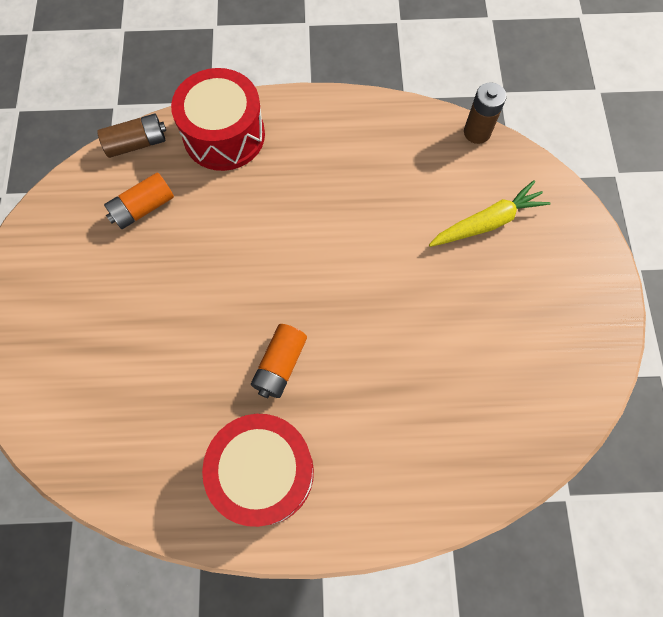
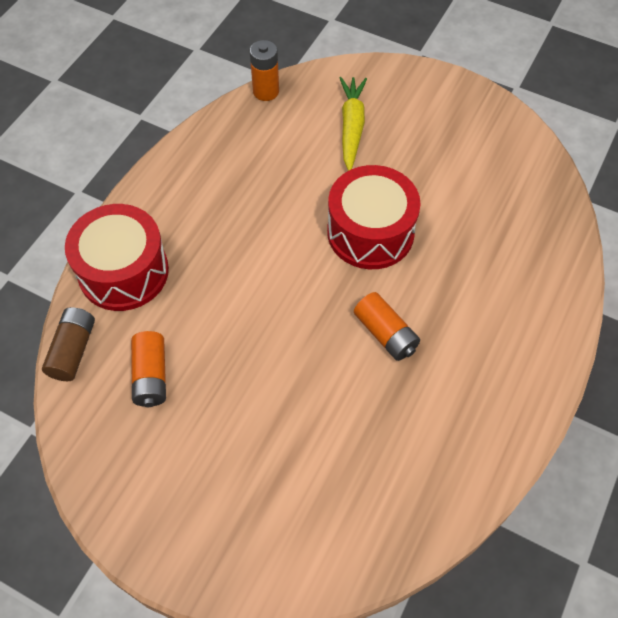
camera: 60 degrees left, 10 degrees down
red drum [202,414,314,527] -> red drum moved to [327,165,420,269]
brown battery [464,82,507,144] -> orange battery [250,40,279,101]

